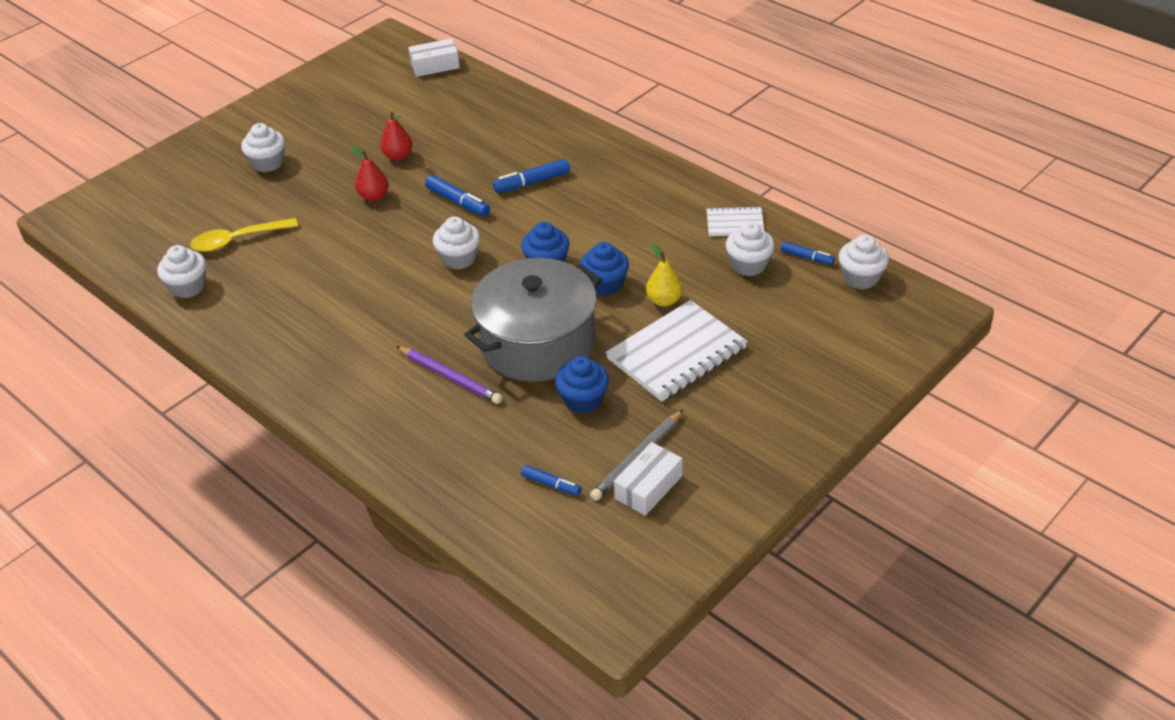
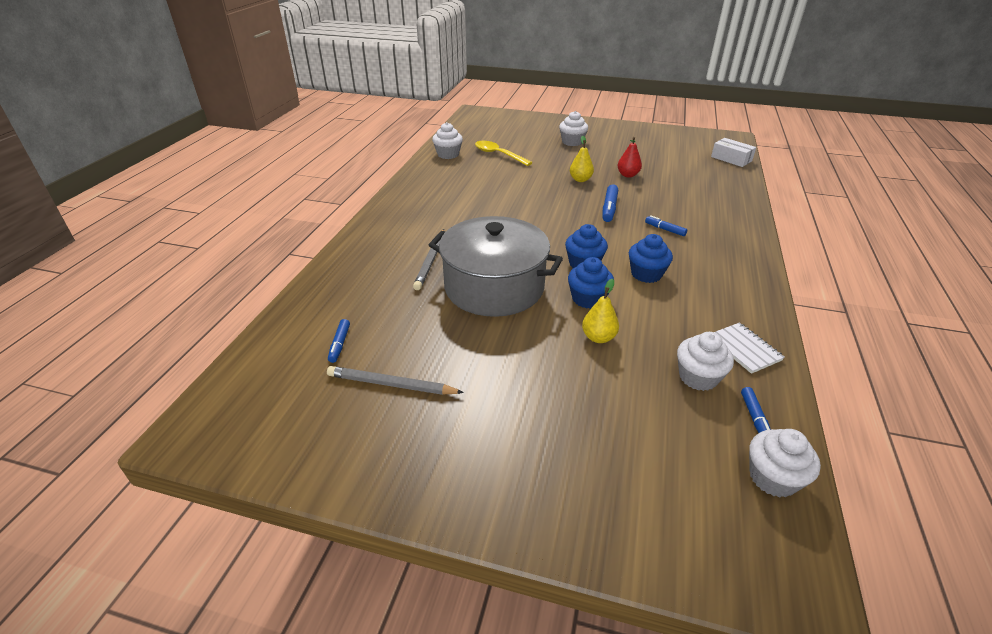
camera: 60 degrees right, 5 degrees down
red pear [351,147,389,201] -> yellow pear [570,136,594,182]
purple pencil [396,346,503,404] -> grey pencil [413,229,444,290]
white cupcake [433,216,480,269] -> none
blue marker [493,159,570,193] -> blue marker [645,215,687,236], size x0.64
blue cupcake [555,356,609,414] -> blue cupcake moved to [629,234,673,283]
white notebook [606,300,748,402] -> none
white box [614,442,682,516] -> none

